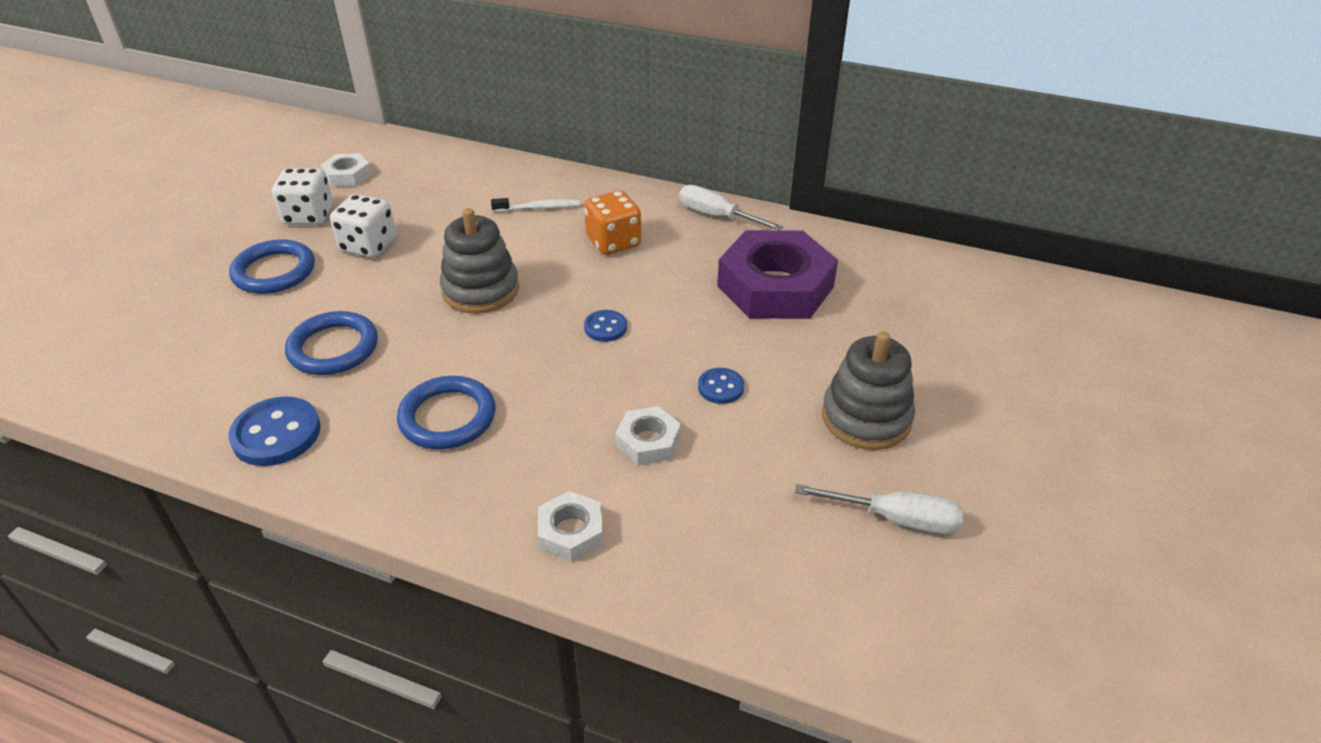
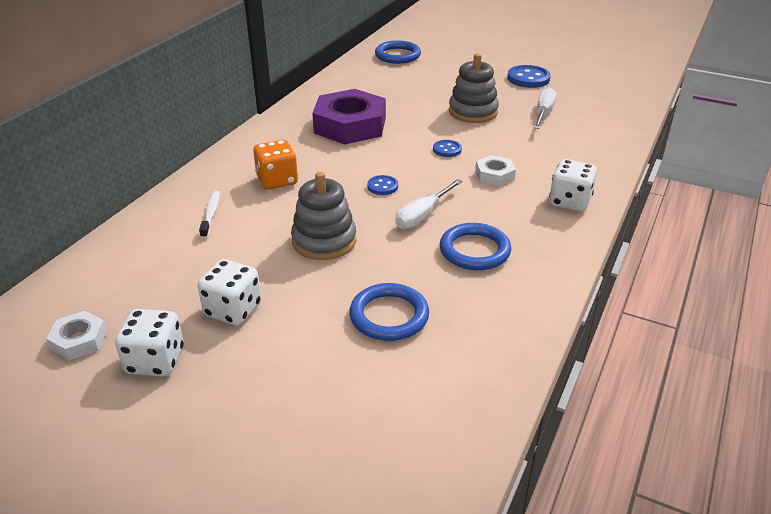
camera: 85 degrees left, 5 degrees down
blue button [228,396,321,466] -> blue button moved to [507,65,551,88]
blue ring [229,239,315,294] -> blue ring moved to [375,41,421,64]
white nut [538,491,603,562] -> white dice [549,159,597,212]
white screwdriver [679,185,783,230] -> white screwdriver moved to [395,179,462,229]

